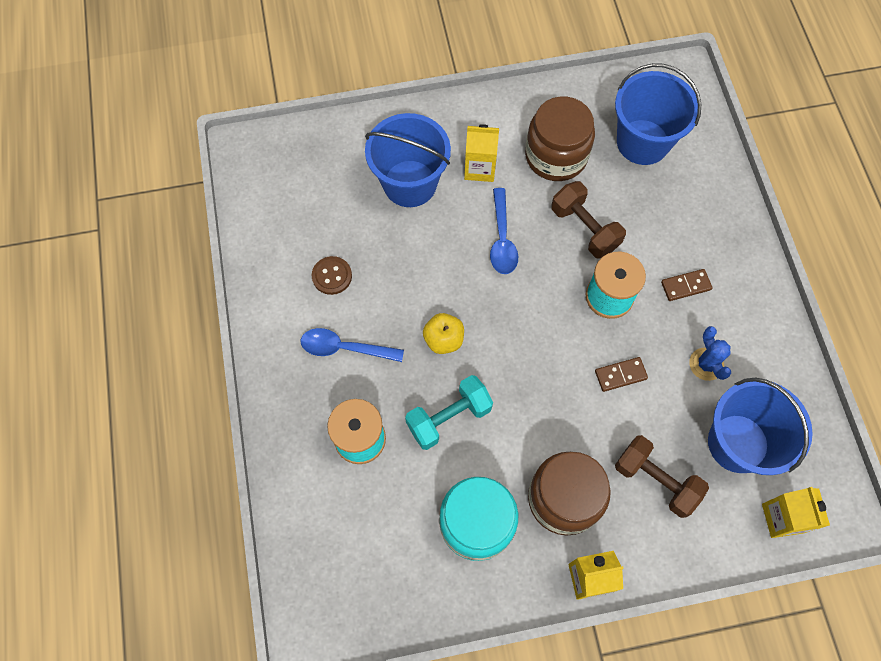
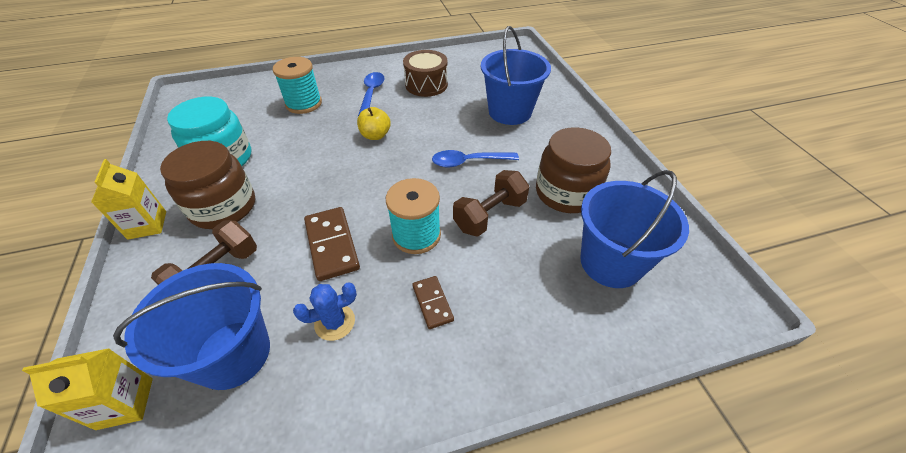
camera: 85 degrees right, 20 degrees down
brown button [312,256,352,295] -> brown drum [403,50,448,97]
turquoise dumbbell [405,375,493,450] -> none
yellow carton [464,124,499,182] -> none
brown domino [595,357,648,392] -> brown domino [304,207,360,281], size x1.70

